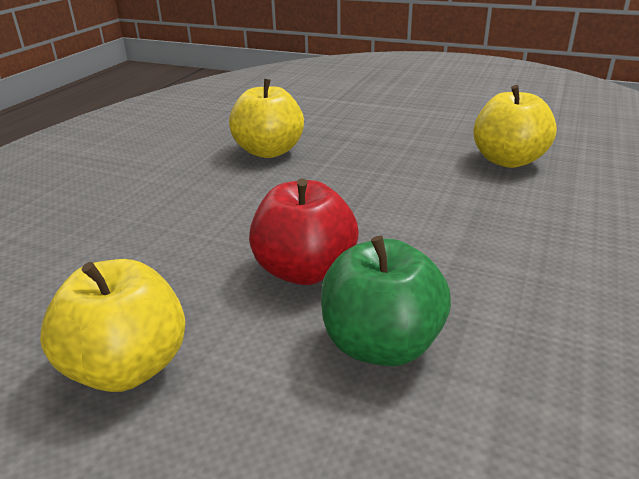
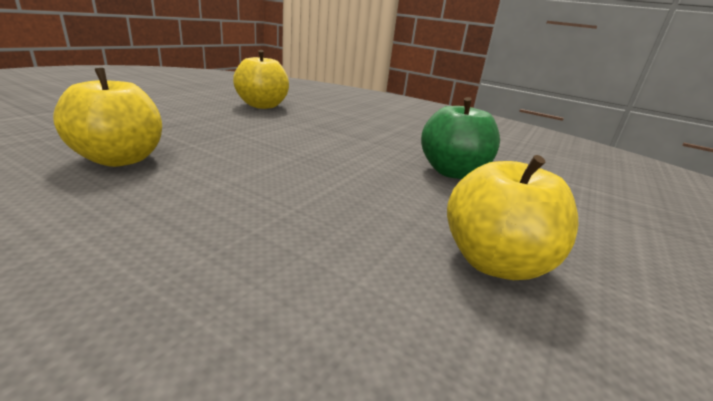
camera: 85 degrees left, 5 degrees down
red apple [249,178,359,285] -> none

